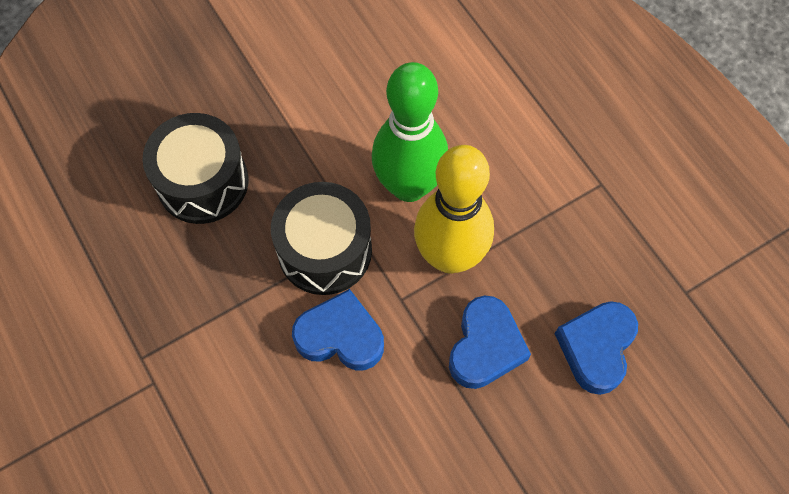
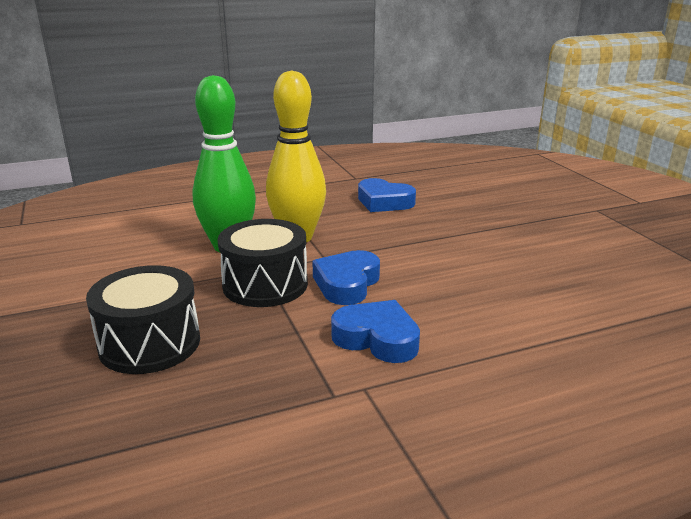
camera: 80 degrees left, 40 degrees down
blue heart [449,295,531,389] -> blue heart moved to [331,300,420,363]

